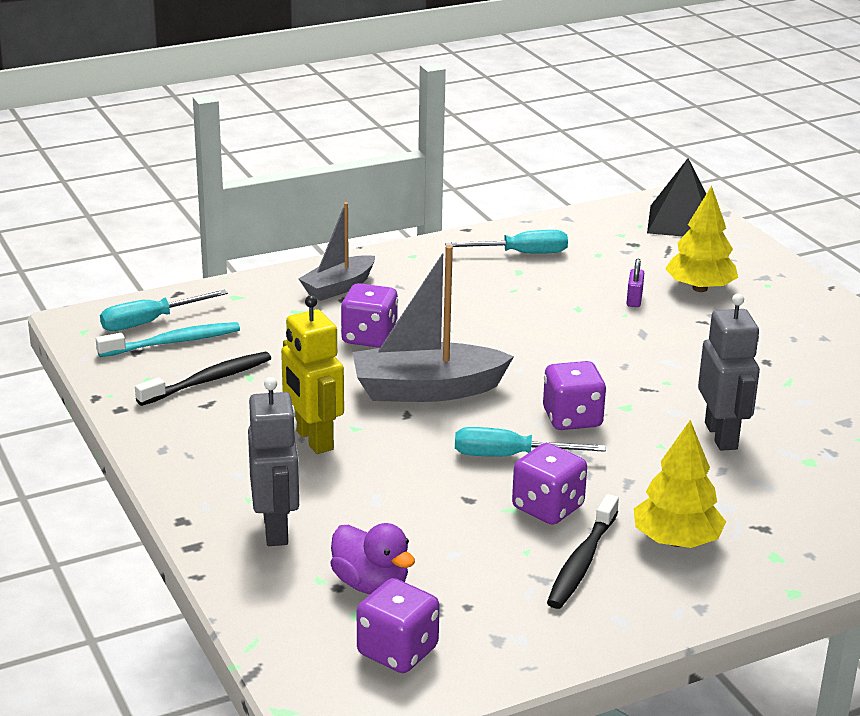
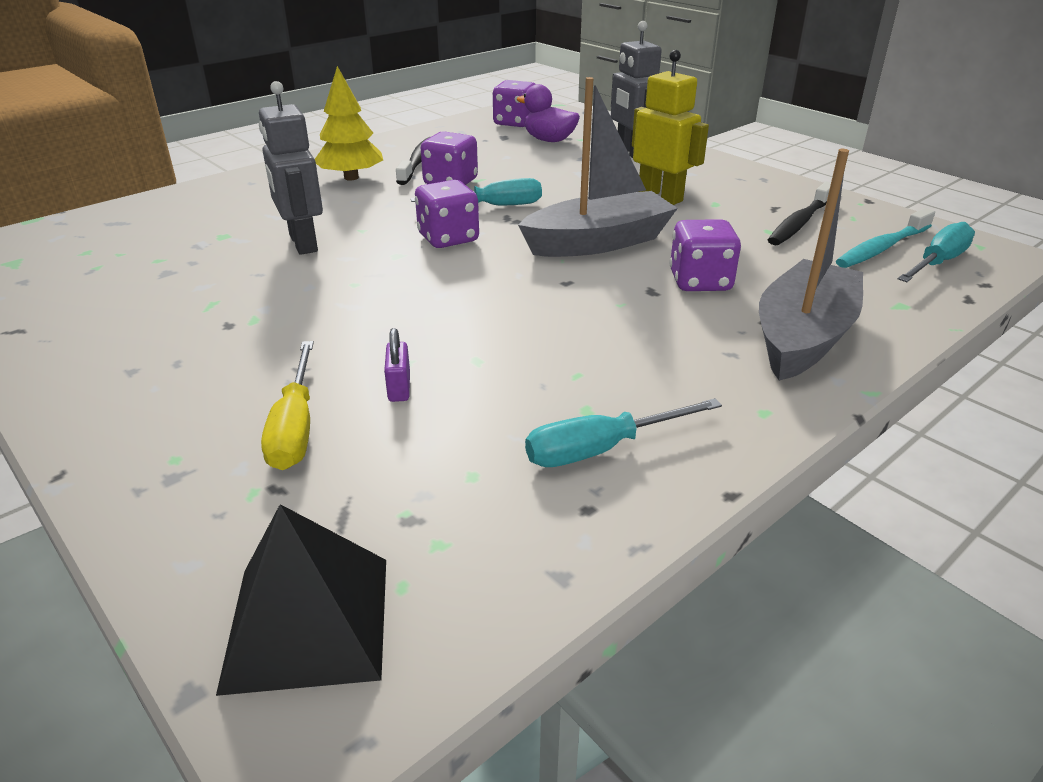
camera: 165 degrees right, 5 degrees up
grey boat [299,202,375,301] -> grey boat [759,149,863,381], size x1.60
yellow tree [665,186,738,292] -> yellow screwdriver [261,341,314,470]

